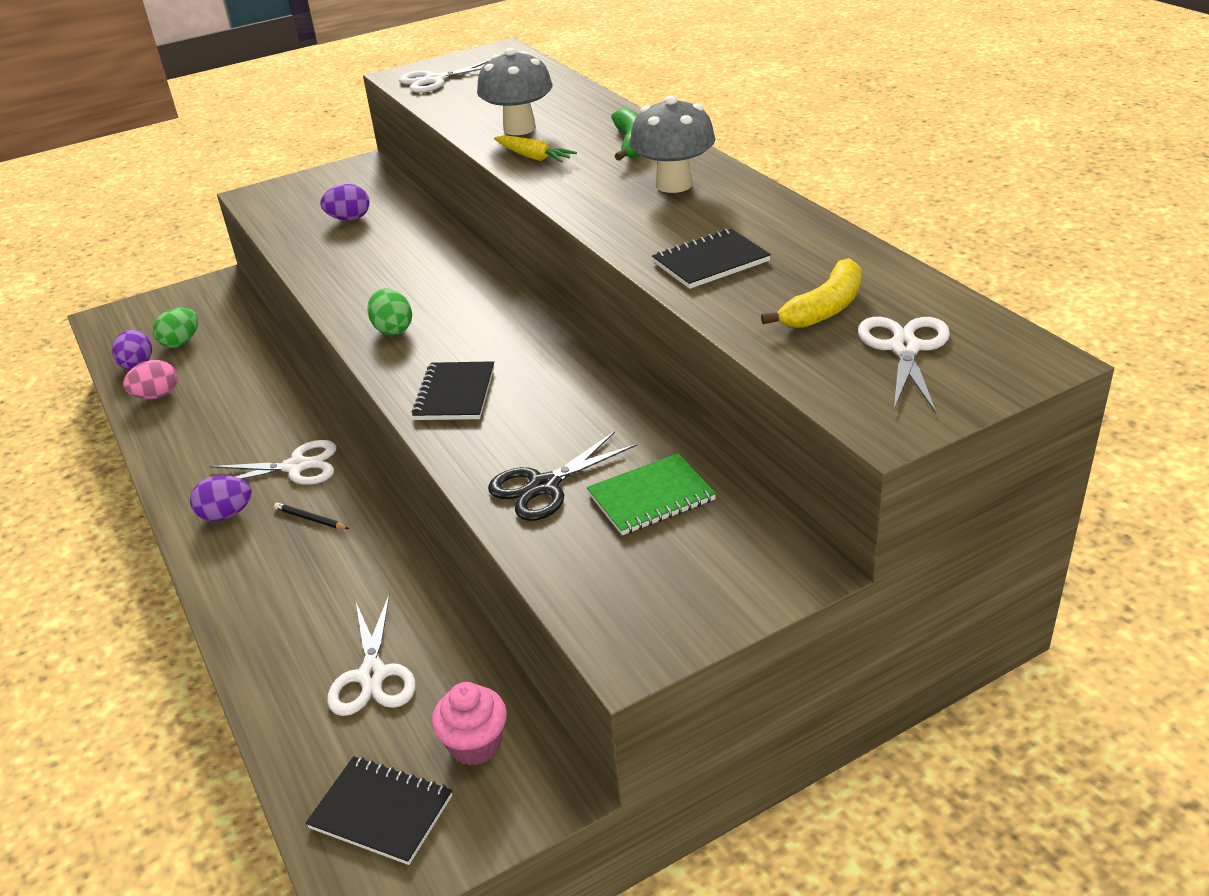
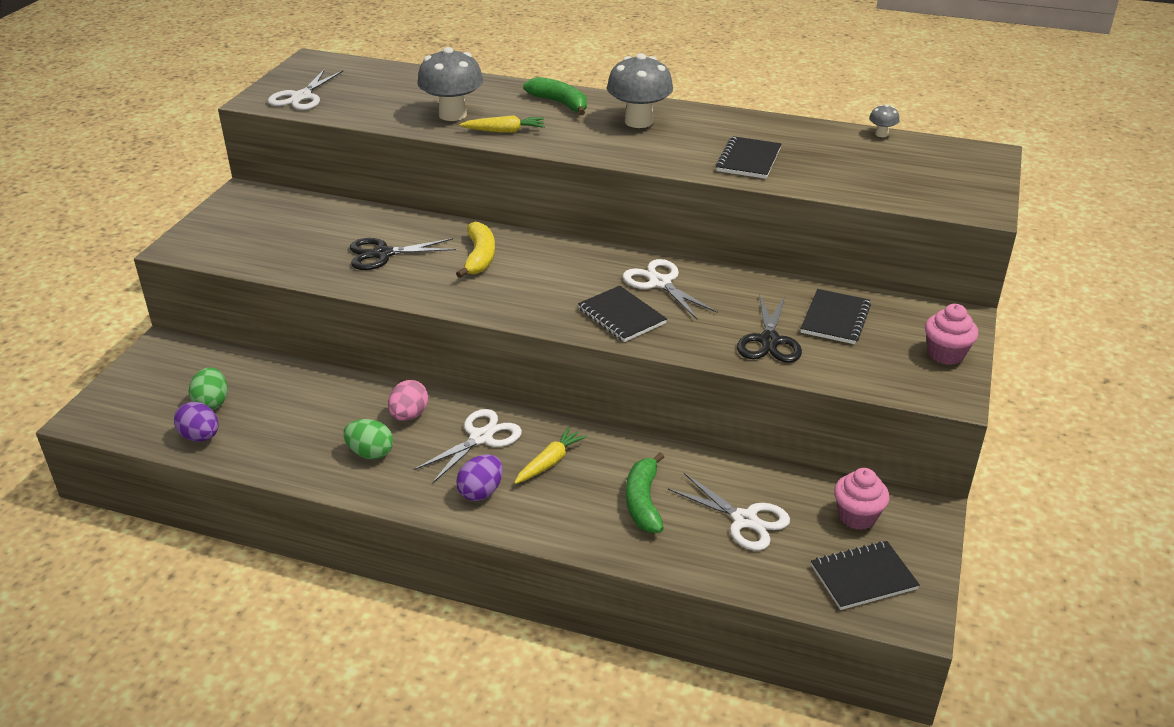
camera: 45 degrees left, 0 degrees up
pink egg [123,360,178,399] -> pink egg moved to [388,380,428,421]
black pencil [274,503,349,529] -> yellow carrot [514,427,587,484]
purple egg [320,184,370,220] -> none
green egg [367,288,412,335] -> green egg moved to [343,419,393,459]
green notebook [587,453,716,535] -> black notebook [800,289,871,344]
yellow banana [761,258,862,328] -> yellow banana moved to [456,222,495,278]
white scissors [858,317,950,413] -> white scissors moved to [623,259,718,320]
none -> black scissors [350,238,456,270]
none -> green banana [626,452,664,533]
none -> grey mushroom [869,104,899,137]
none -> pink cupcake [925,304,978,365]

